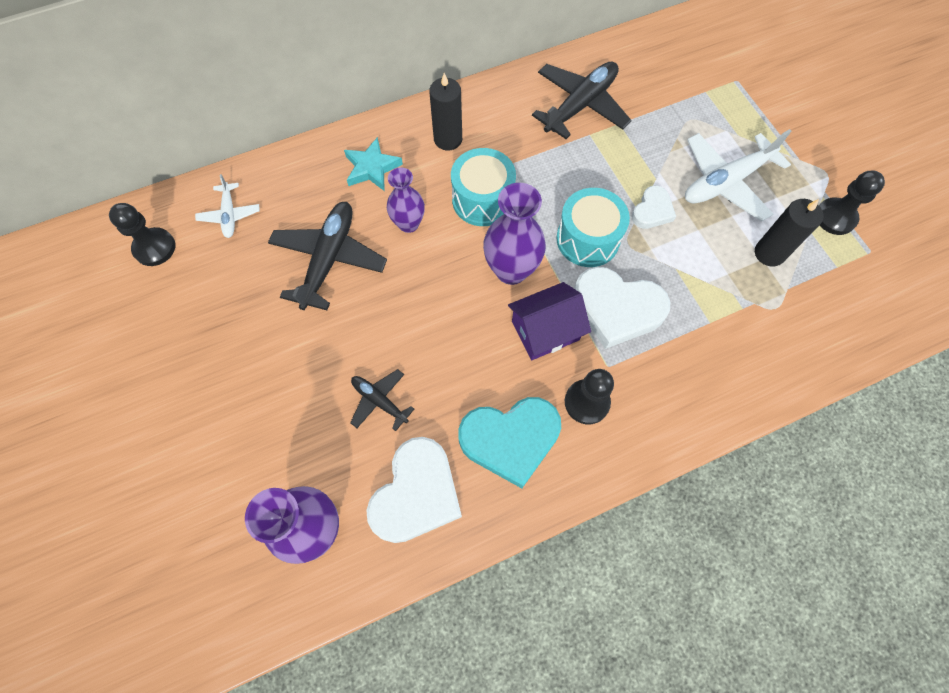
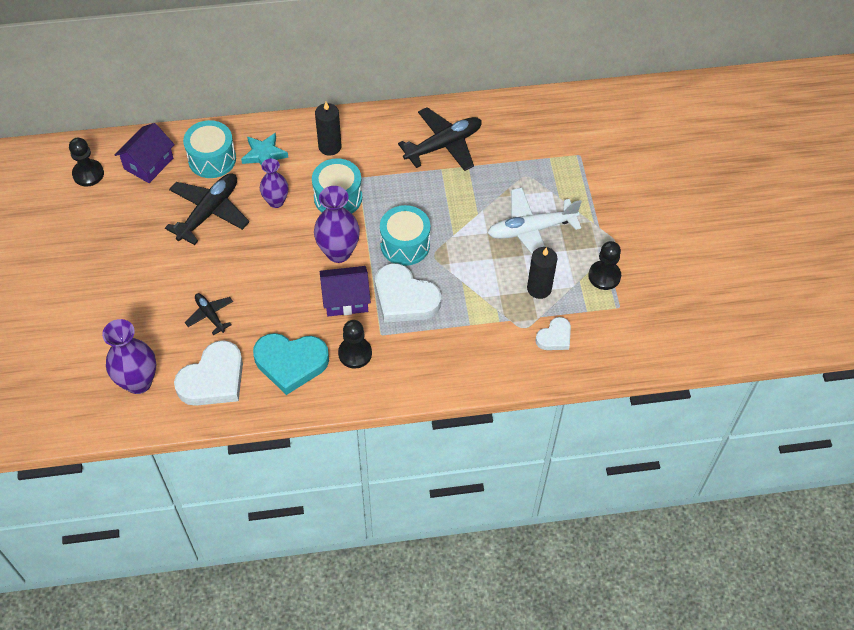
camera: 15 degrees right, 10 degrees down
white plane [195,174,260,238] -> purple house [115,123,175,183]
white heart [631,186,676,229] -> white heart moved to [535,317,571,350]
none -> turquoise drum [183,120,236,178]

